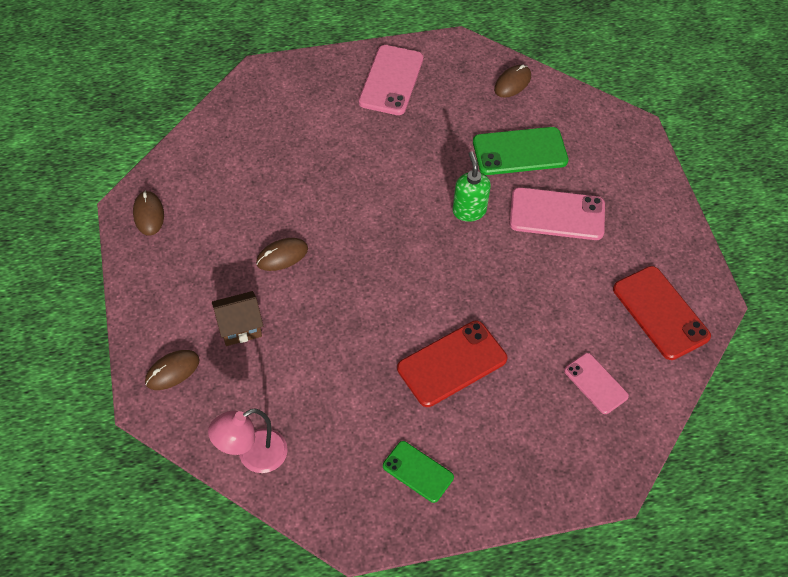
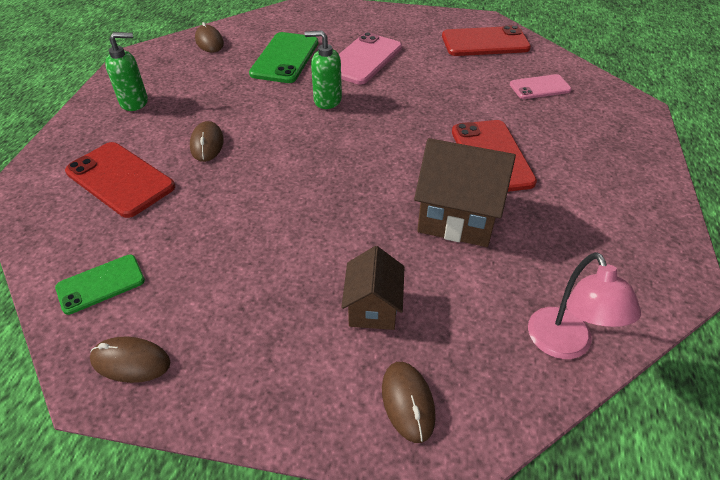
camera: 65 degrees left, 10 degrees down
brown mouse [256,238,308,271] -> brown mouse moved to [190,121,224,162]
pink phone [359,45,423,115] -> green soap dispenser [105,32,148,111]
green phone [383,441,454,503] -> green phone moved to [55,254,145,315]
none -> red phone [65,142,175,218]
none -> brown house [414,138,516,247]

